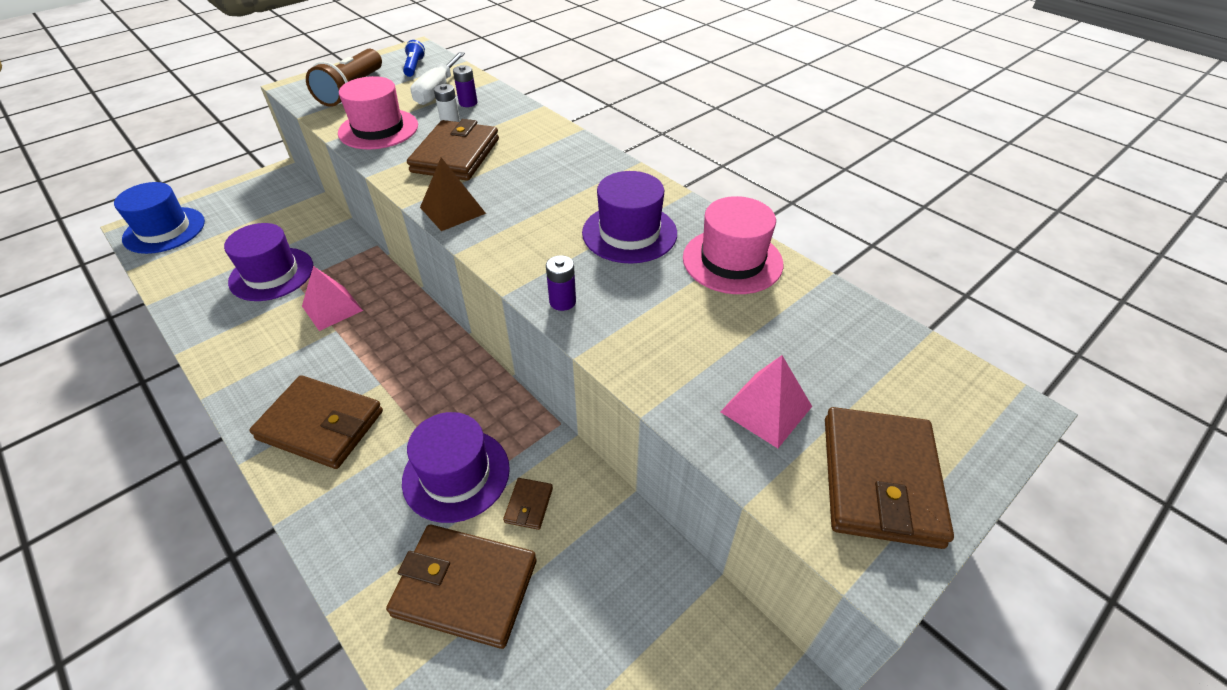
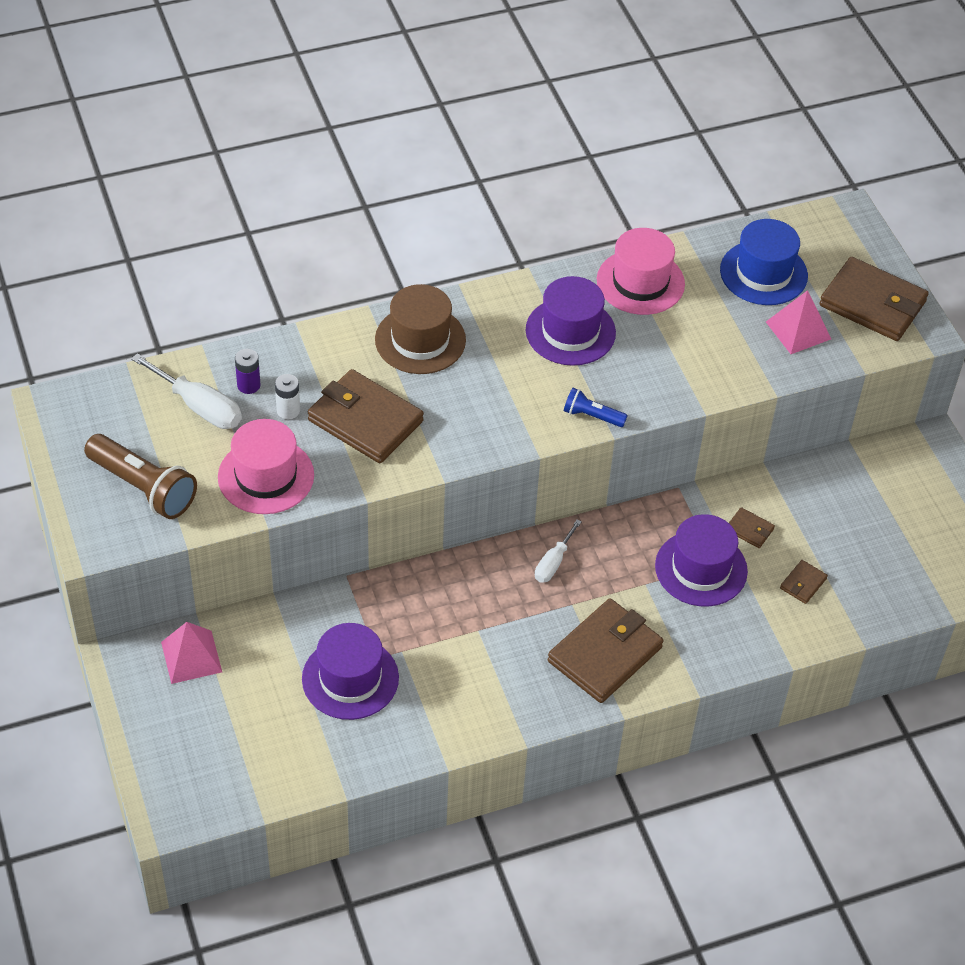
camera: 70 degrees left, 5 degrees up
blue hat [114,182,205,254] -> blue hat moved to [720,219,808,305]
pink pyramid [302,266,363,331] -> pink pyramid moved to [161,622,222,684]
brown wallet [386,525,537,649] -> brown wallet [780,560,828,604], size x0.44
blue flashlight [403,40,425,77] -> blue flashlight moved to [564,388,628,427]
brown pyramid [420,157,486,231] -> none
purple battery [546,255,576,311] -> none
none -> brown hat [375,284,466,374]
none -> white screwdriver [535,519,582,583]

